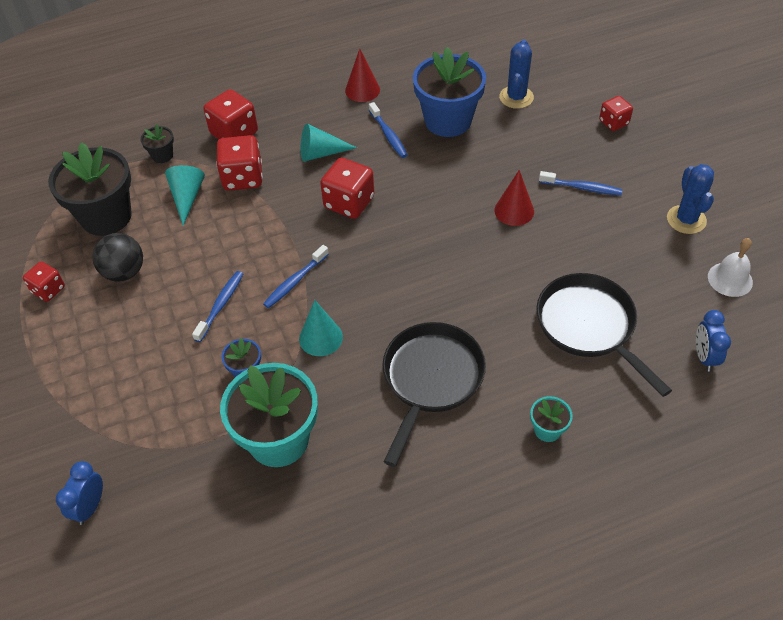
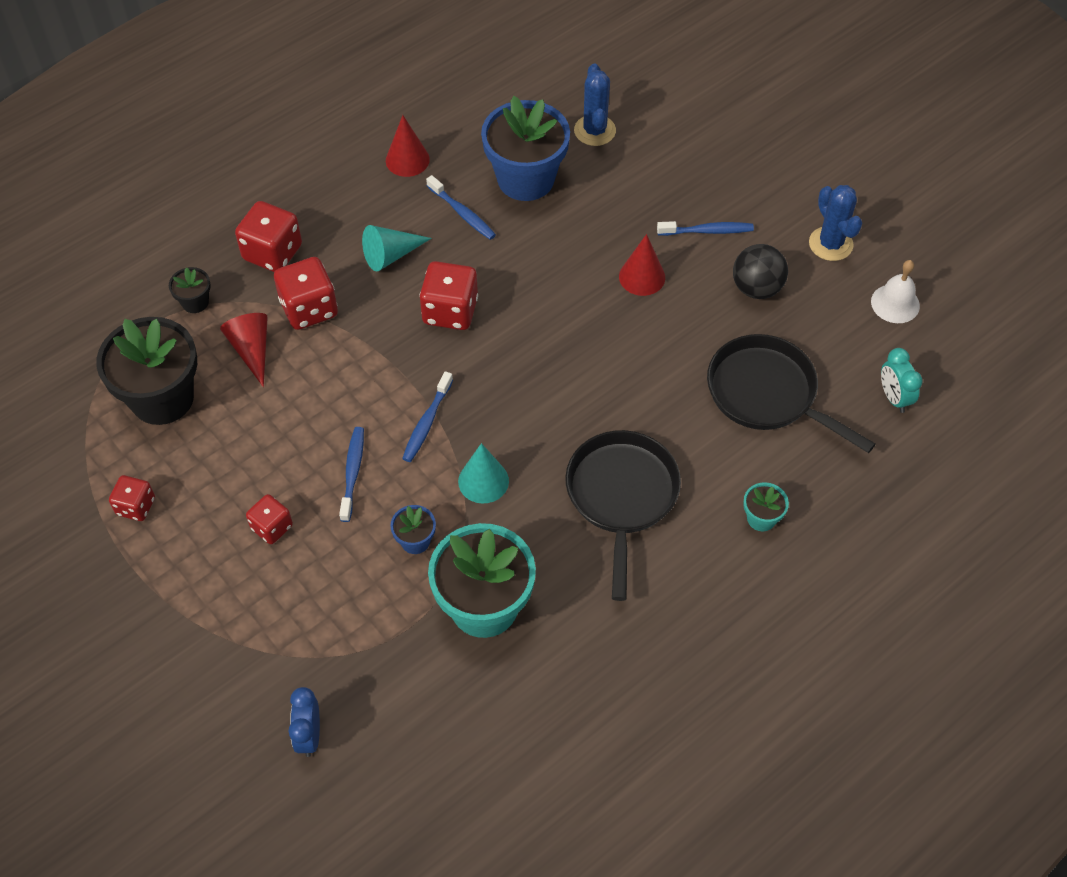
camera: 20 degrees left, 5 degrees up
black ball [92,233,143,282] -> black ball moved to [733,244,788,299]
turquoise cone [165,165,205,226] -> red cone [220,313,268,387]
red dice [599,96,633,131] -> red dice moved to [246,494,293,544]
blue clock [696,310,731,372] -> turquoise clock [881,348,923,413]

